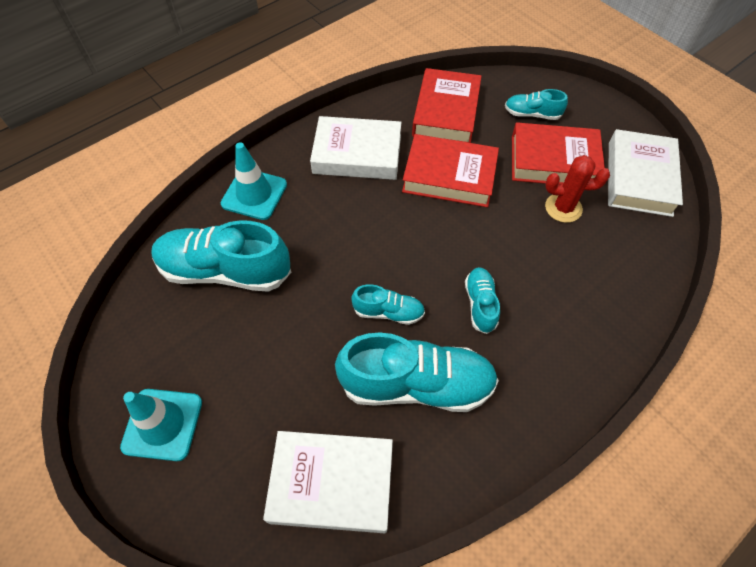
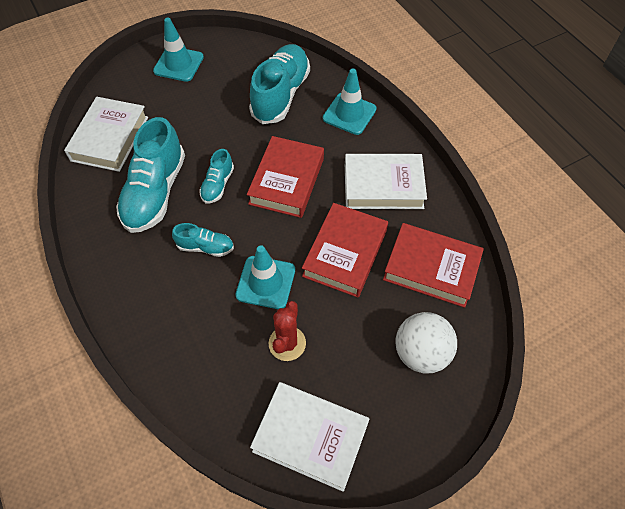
camera: 100 degrees right, 0 degrees up
white book [310,116,402,180] -> white book turned 75 degrees clockwise [345,154,427,209]
turquoise shoe [505,89,568,120] -> white ball [395,312,457,373]
red book [512,122,605,184] -> red book moved to [247,136,324,218]
none -> turquoise traffic cone [235,245,295,309]

